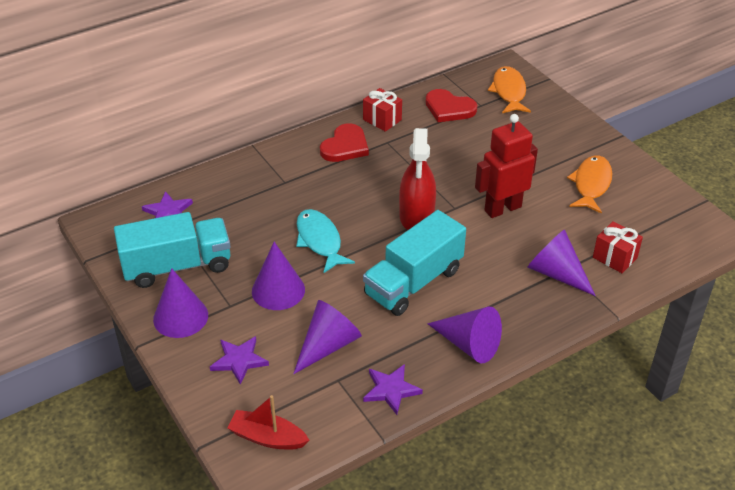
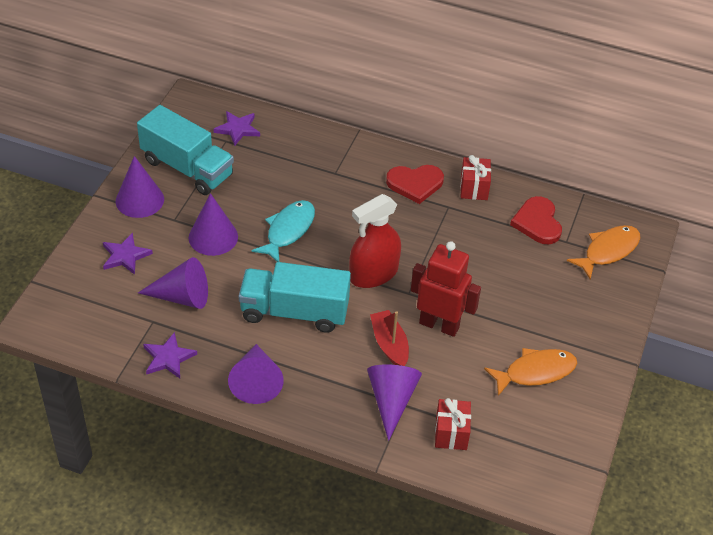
camera: 50 degrees right, 5 degrees up
red boat [227,395,309,449] -> red boat moved to [370,310,409,366]

